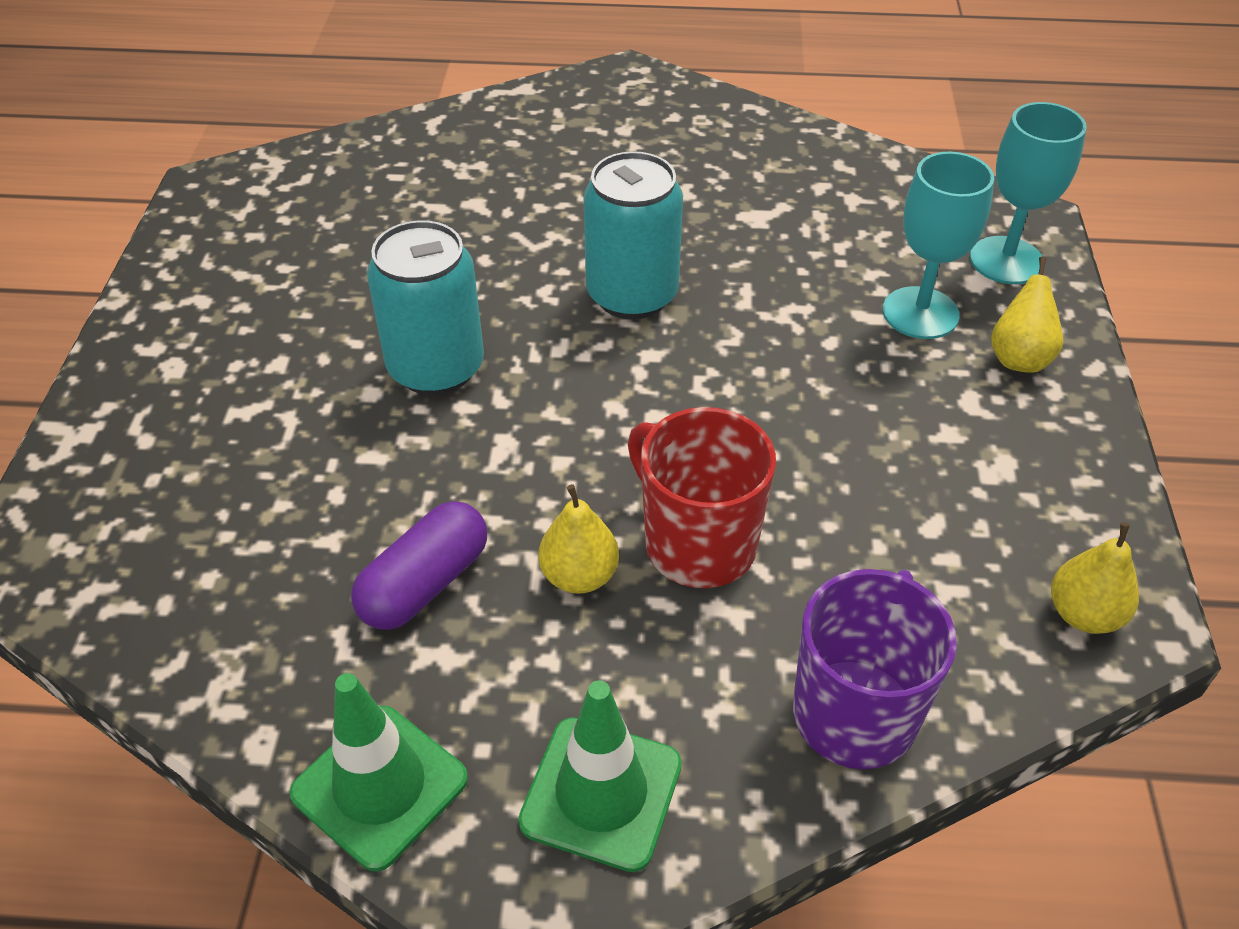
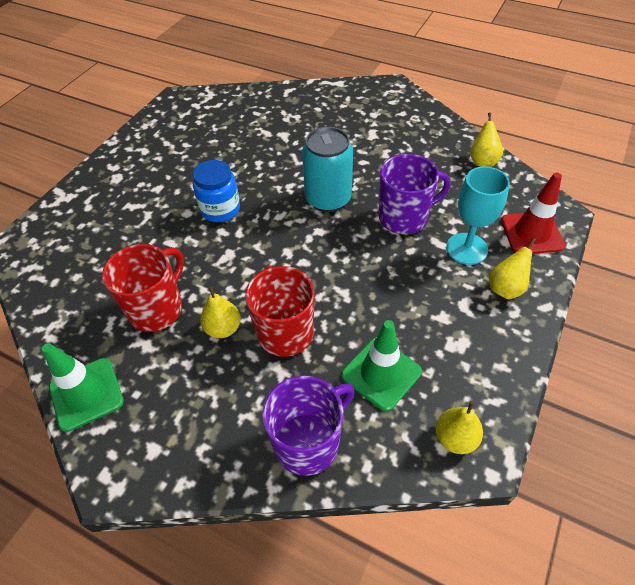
camera: 25 degrees right, 5 degrees up
purple capsule [351,501,487,630] -> red mug [102,244,184,332]
turquoise can [367,220,484,395] -> blue jar [193,160,240,222]
green traffic cone [518,680,682,872] -> green traffic cone moved to [341,320,422,411]
turquoise goblet [970,102,1087,284] -> red traffic cone [501,173,565,254]
none -> purple mug [379,154,451,234]
none -> yellow pear [470,113,503,167]

